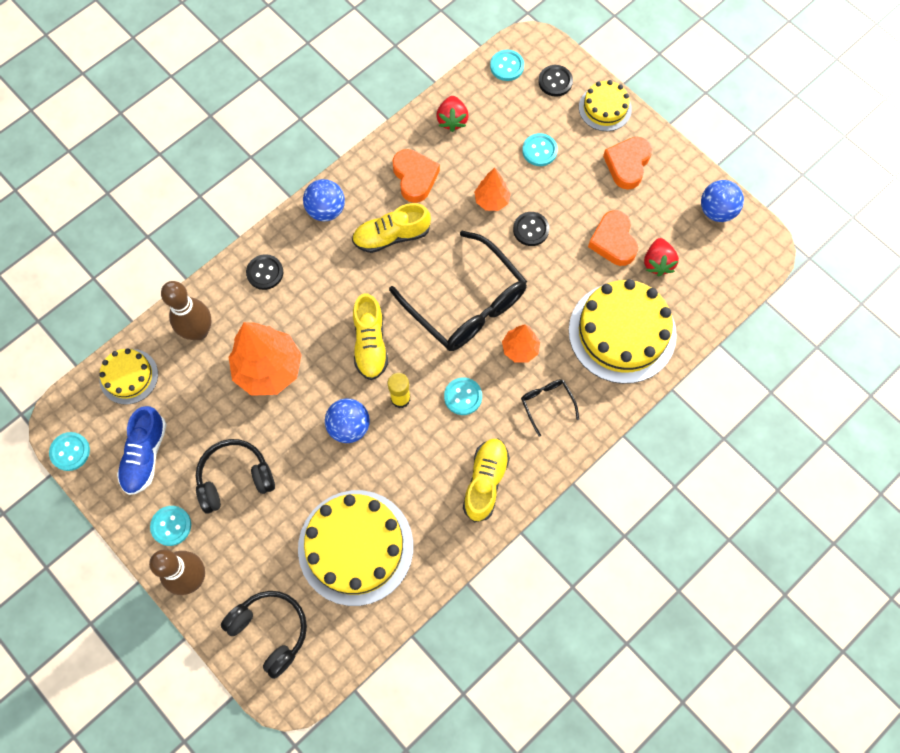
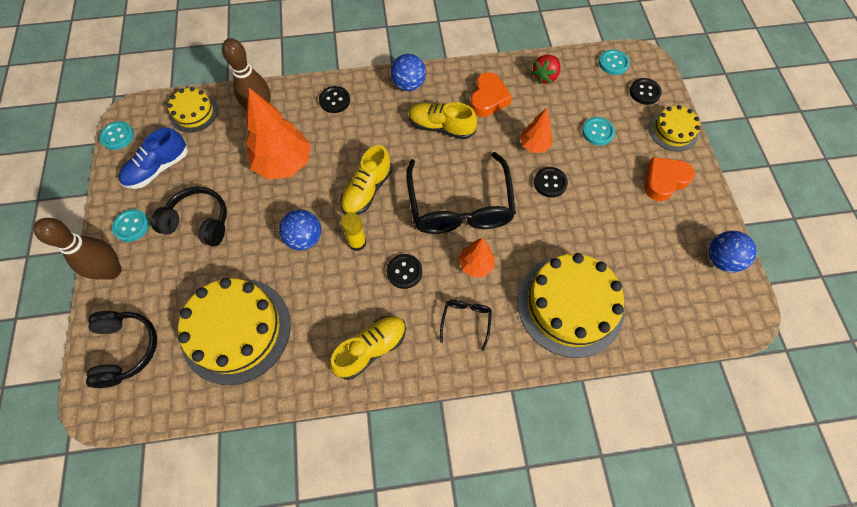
camera: 35 degrees right, 5 degrees down
turquoise button [444,377,482,415] -> black button [386,254,422,289]
orange heart [588,210,638,266] -> none
red strawberry [644,238,679,276] -> none

